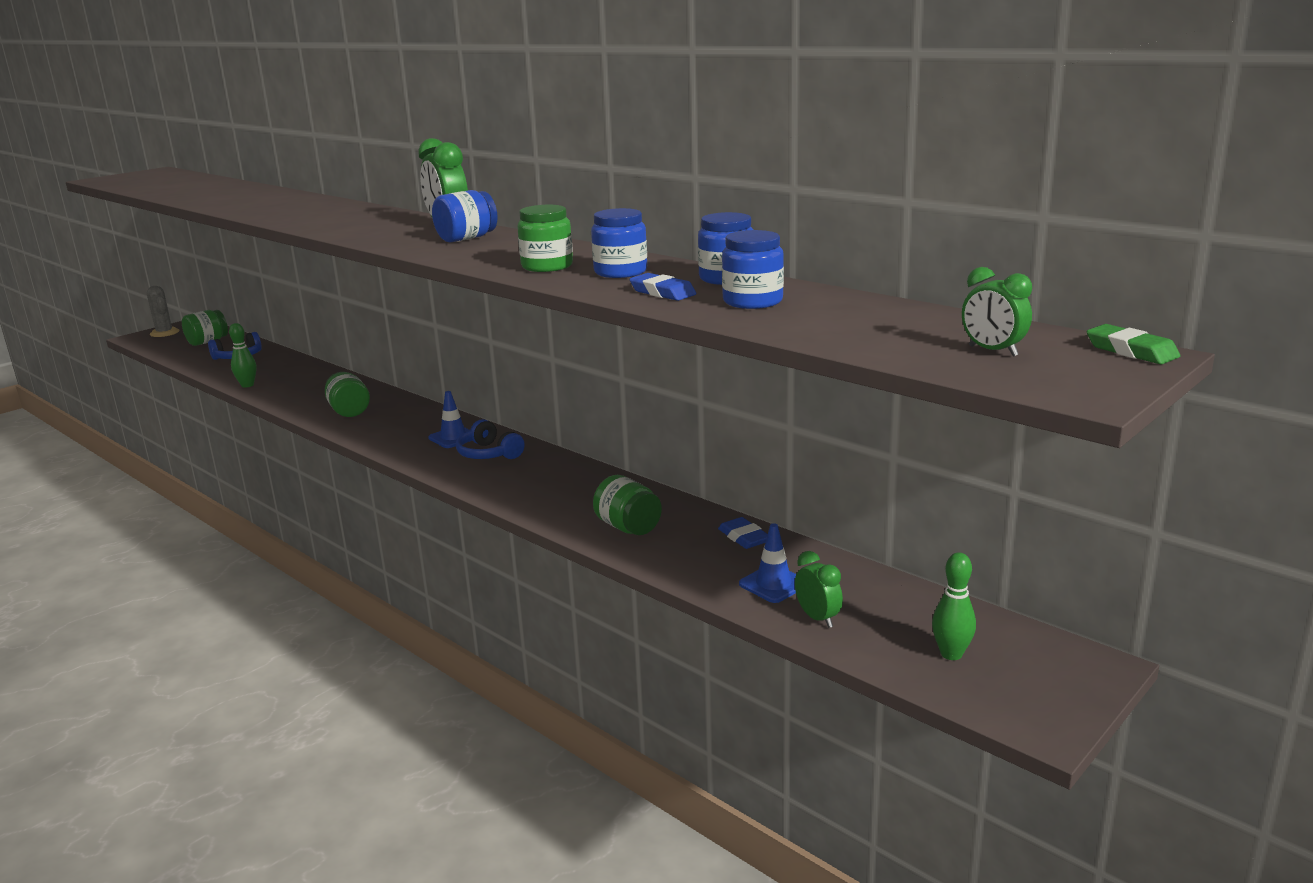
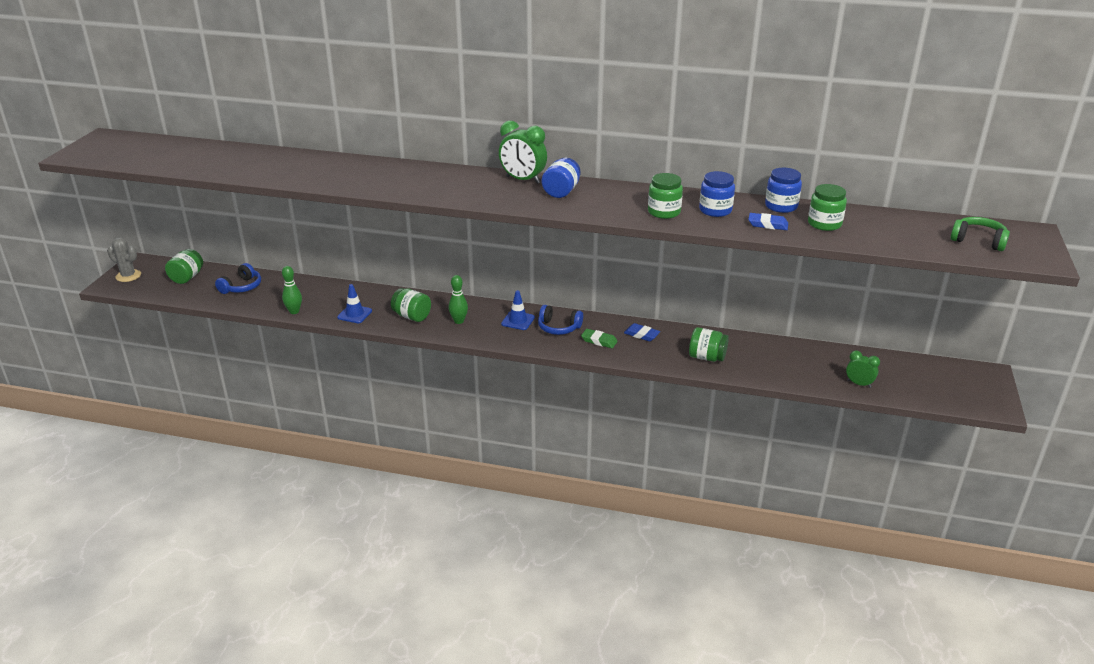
camera: 30 degrees left, 10 degrees up
blue eraser [718,517,768,549] -> blue eraser moved to [624,323,660,341]
blue jar [722,230,784,309] -> green jar [808,184,847,231]
blue traffic cone [739,523,796,603] -> blue traffic cone moved to [337,284,372,323]
green bowling pin [932,552,976,660] -> green bowling pin moved to [449,275,468,324]
green clock [962,267,1032,357] -> green headphones [951,217,1010,251]
green eraser [1086,324,1180,364] -> green eraser moved to [581,329,618,348]

